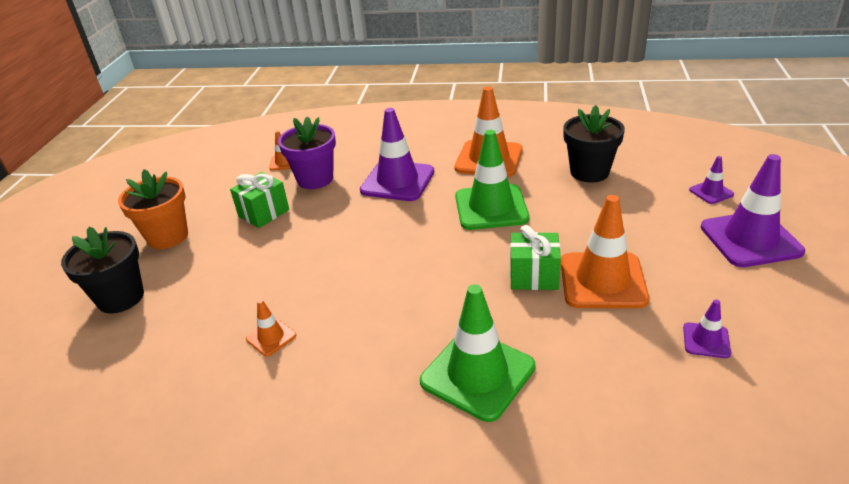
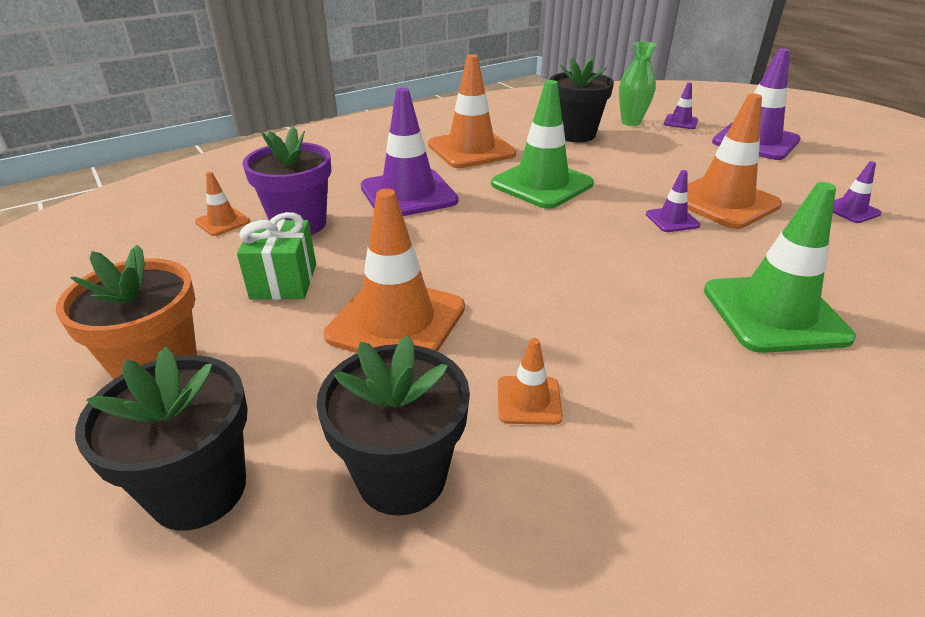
camera: 45 degrees left, 0 degrees up
green gift [510,225,561,290] -> purple traffic cone [646,170,700,232]
none -> black flower pot [316,335,470,516]
none -> orange traffic cone [324,189,465,353]
none -> green vase [619,42,657,126]

